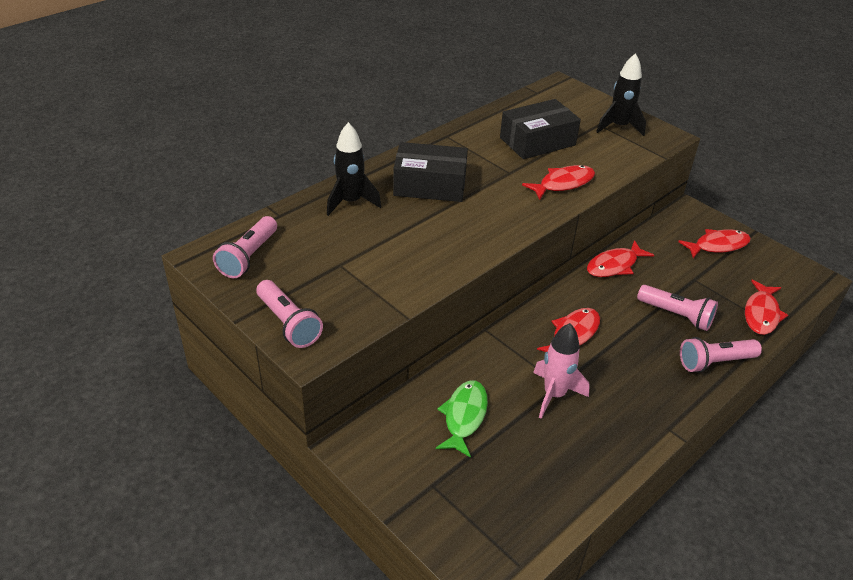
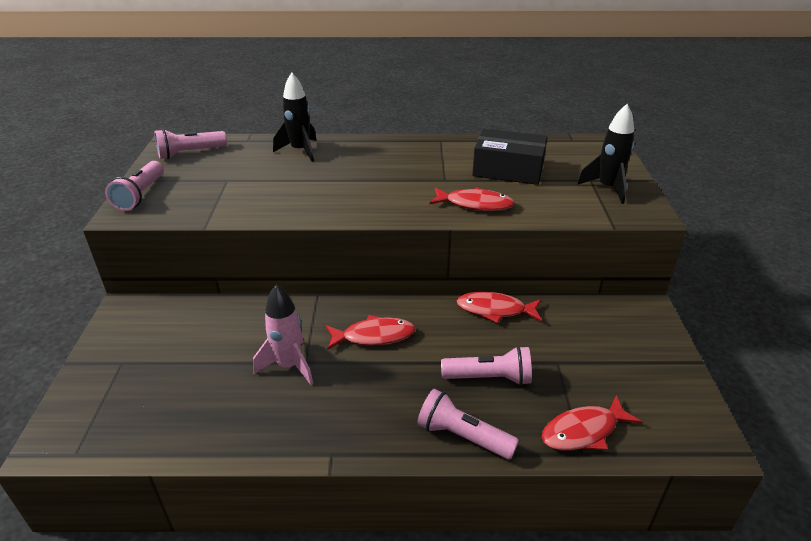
camera: 45 degrees right, 5 degrees down
black box [393,142,468,202] -> none
green fish [436,381,488,458] -> none
pink flashlight [637,285,718,331] -> pink flashlight turned 75 degrees counterclockwise [441,346,532,386]
red fish [678,229,751,258] -> none

